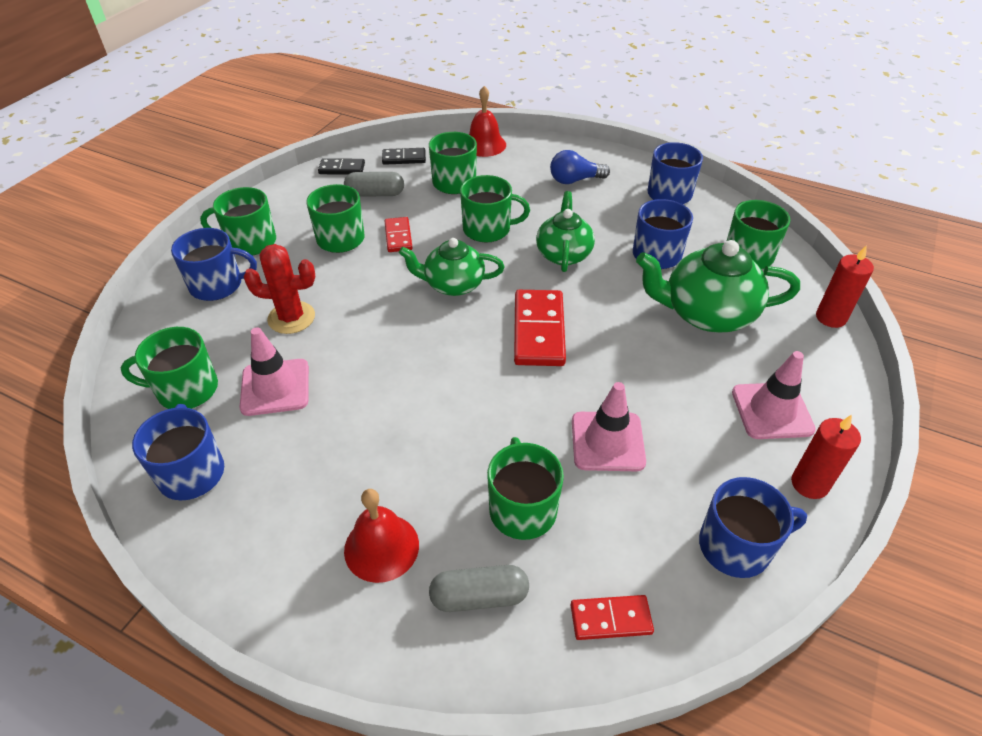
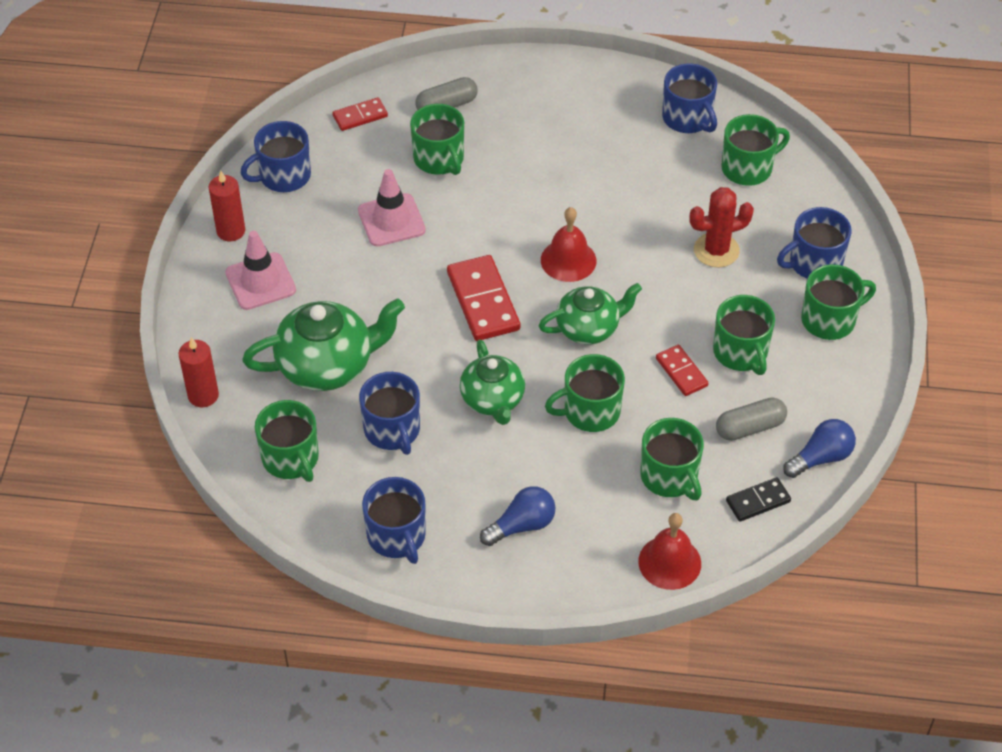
camera: 160 degrees right, 5 degrees up
pink traffic cone [240,327,309,416] -> none
black domino [318,158,365,175] -> blue light bulb [783,419,856,478]
red bell [344,489,419,583] -> red bell moved to [541,207,596,282]

